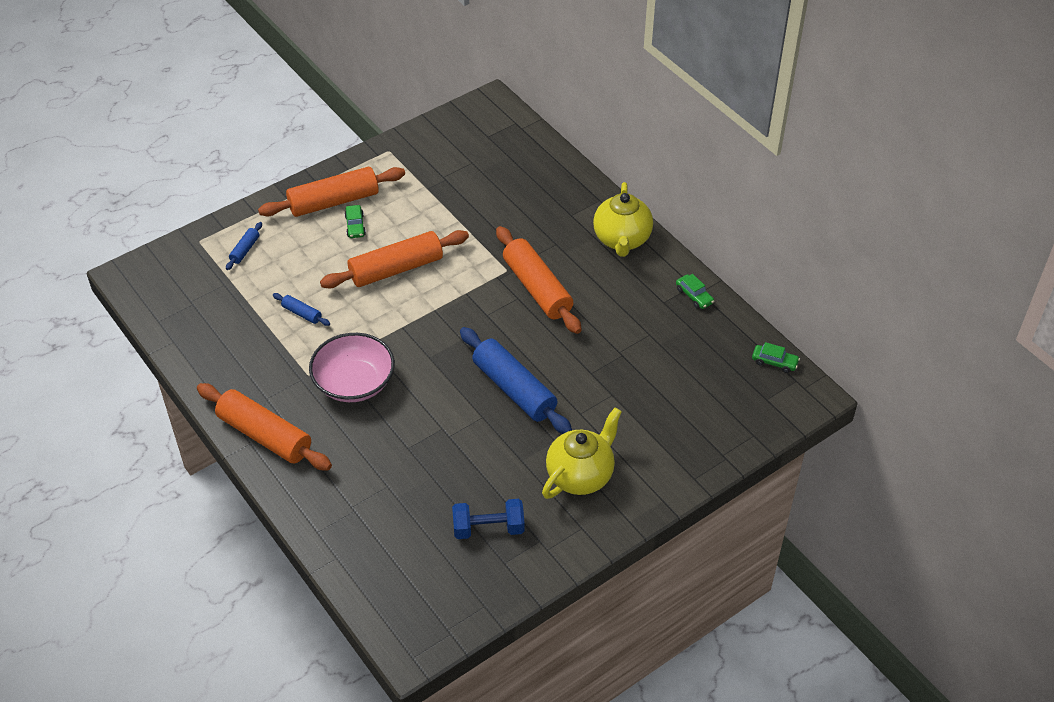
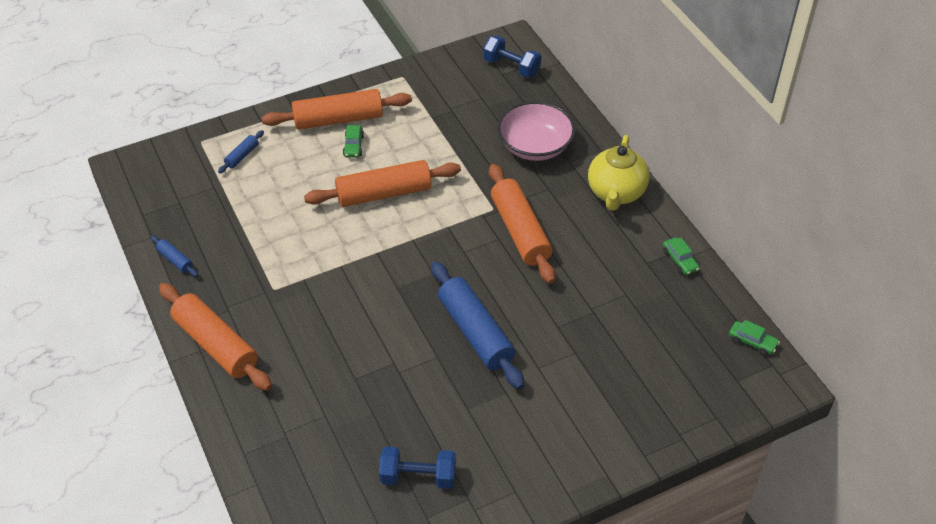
camera: 10 degrees right, 0 degrees up
blue rolling pin [273,293,330,326] -> blue rolling pin moved to [151,235,198,277]
pink bowl [309,333,395,402] -> pink bowl moved to [497,101,575,161]
yellow teapot [542,408,622,499] -> none
none -> blue dumbbell [483,36,541,78]

